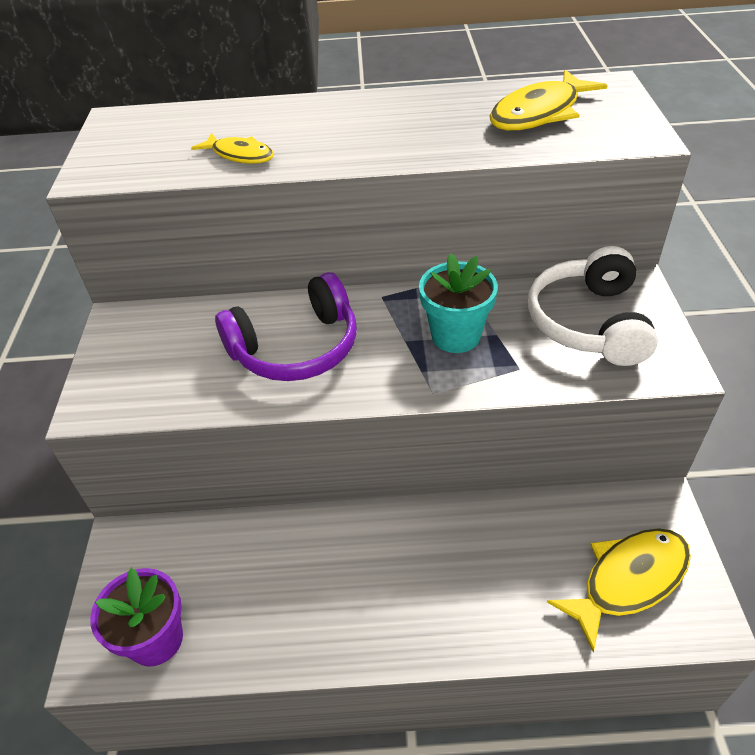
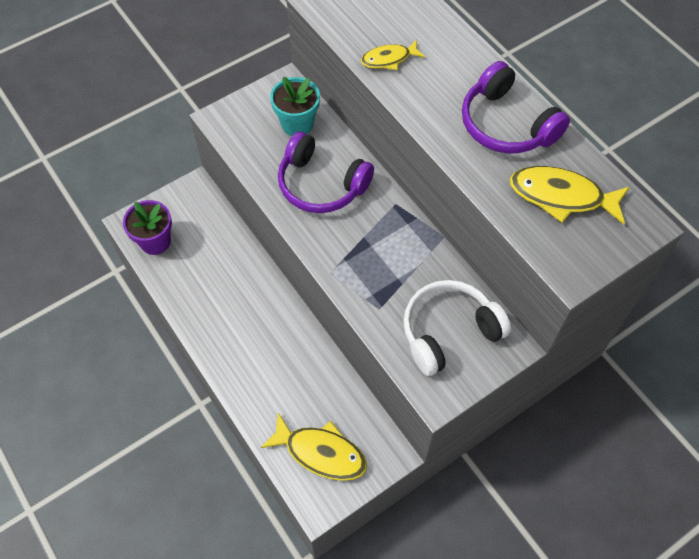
camera: 55 degrees right, 15 degrees up
yellow fish [191,133,274,164] -> yellow fish turned 75 degrees clockwise [361,39,425,70]
turquoise flower pot [419,253,498,353] -> turquoise flower pot moved to [270,77,320,136]
none -> purple headphones [462,61,570,154]

